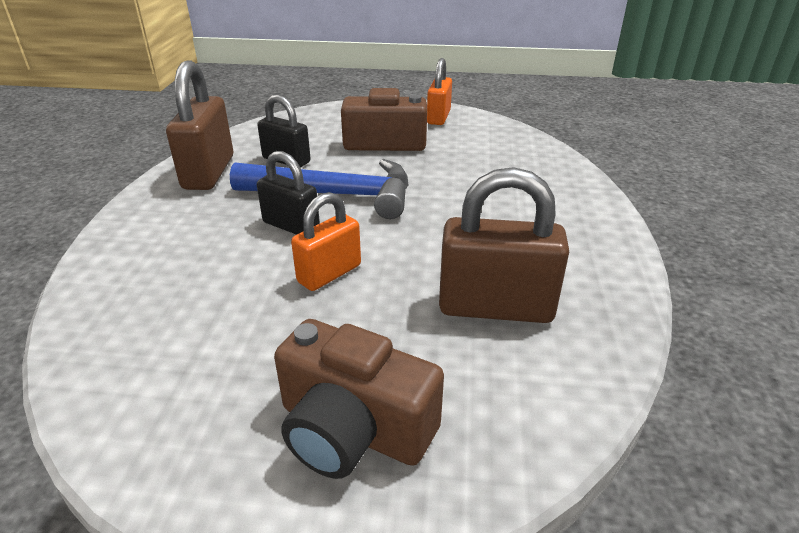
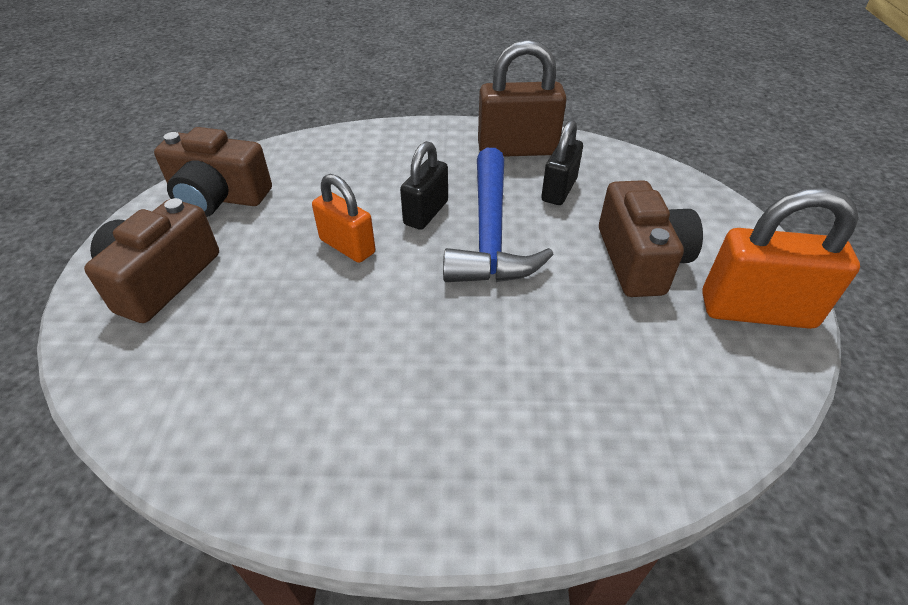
camera: 85 degrees right, 10 degrees up
orange padlock [427,58,452,125] -> orange padlock [702,188,860,329], size x1.57
brown padlock [439,167,569,323] -> none
none -> brown camera [154,127,272,217]

